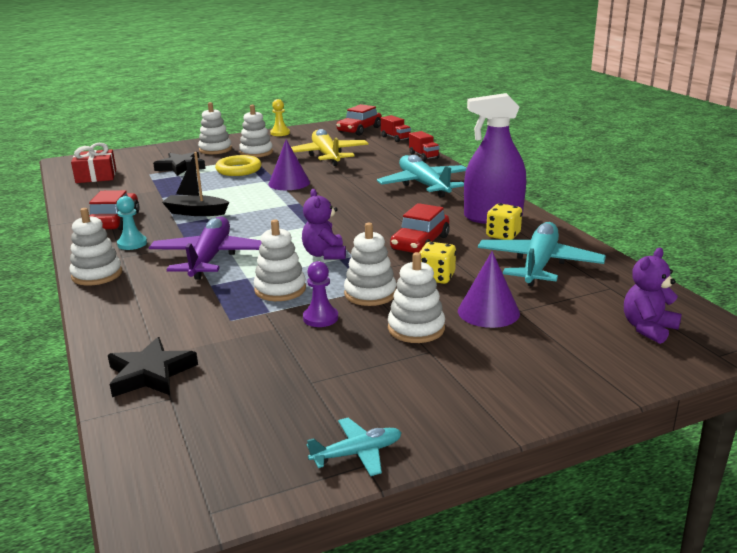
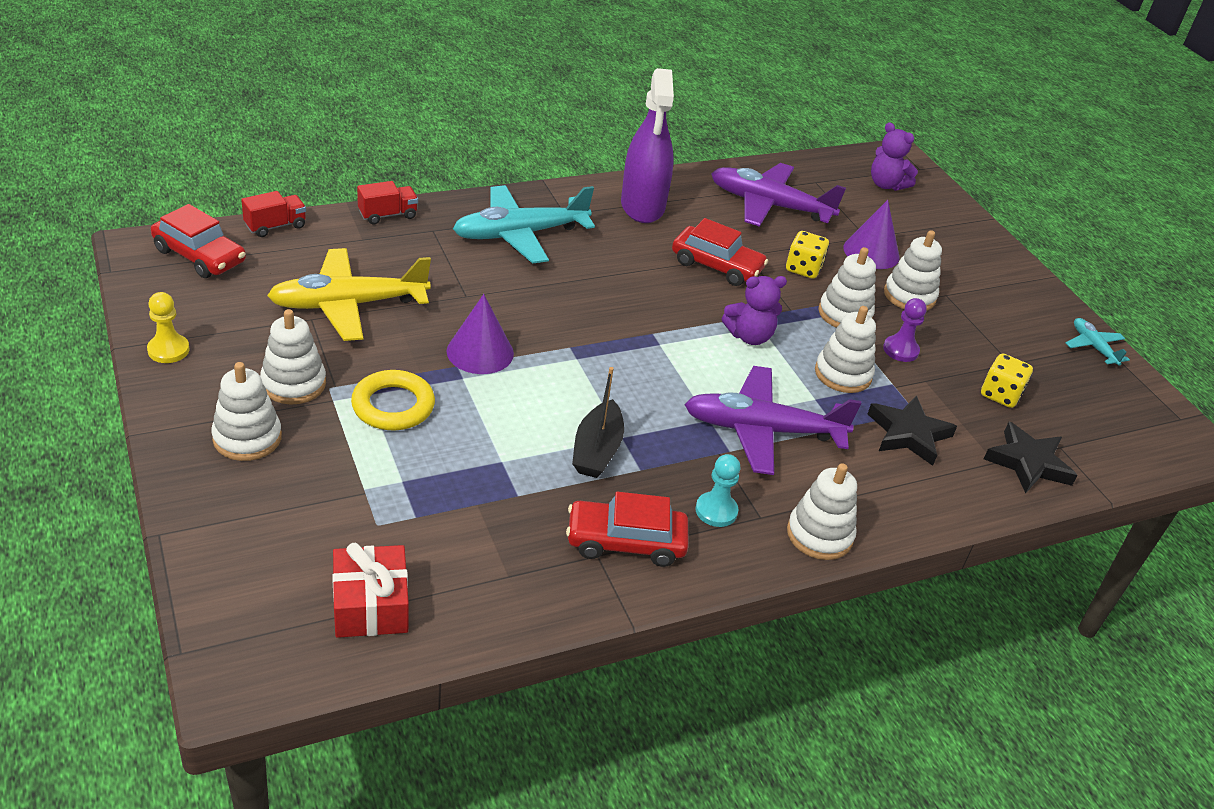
camera: 95 degrees left, 15 degrees up
black star [153,152,205,176] -> black star moved to [868,396,957,466]
turquoise plane [478,222,606,286] -> purple plane [711,163,846,227]
yellow dice [486,203,522,240] -> yellow dice moved to [981,353,1033,408]

